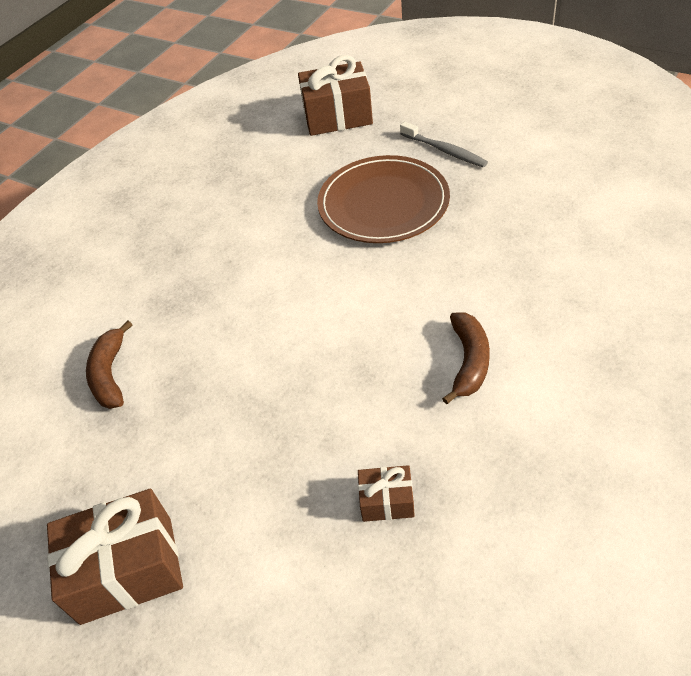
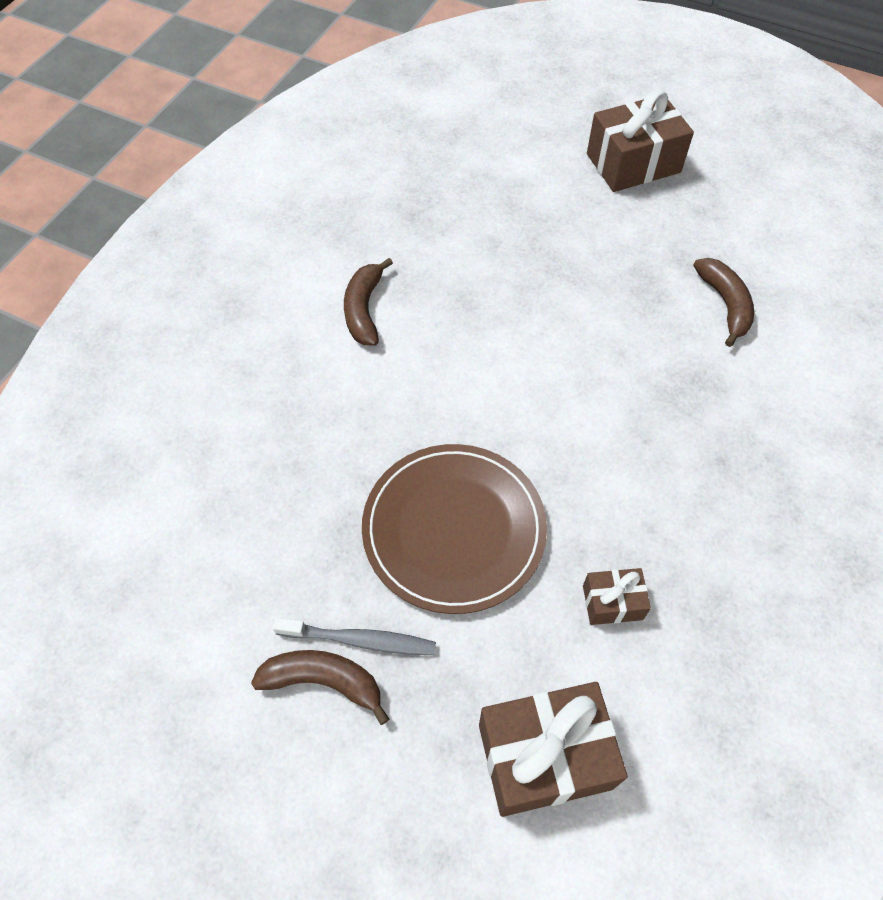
camera: 170 degrees right, 10 degrees up
brown gift [358,465,415,522] -> brown gift moved to [583,568,651,625]
grey toothbrush [400,122,488,167] -> grey toothbrush turned 150 degrees clockwise [273,617,436,655]
none -> brown banana [251,650,389,725]

